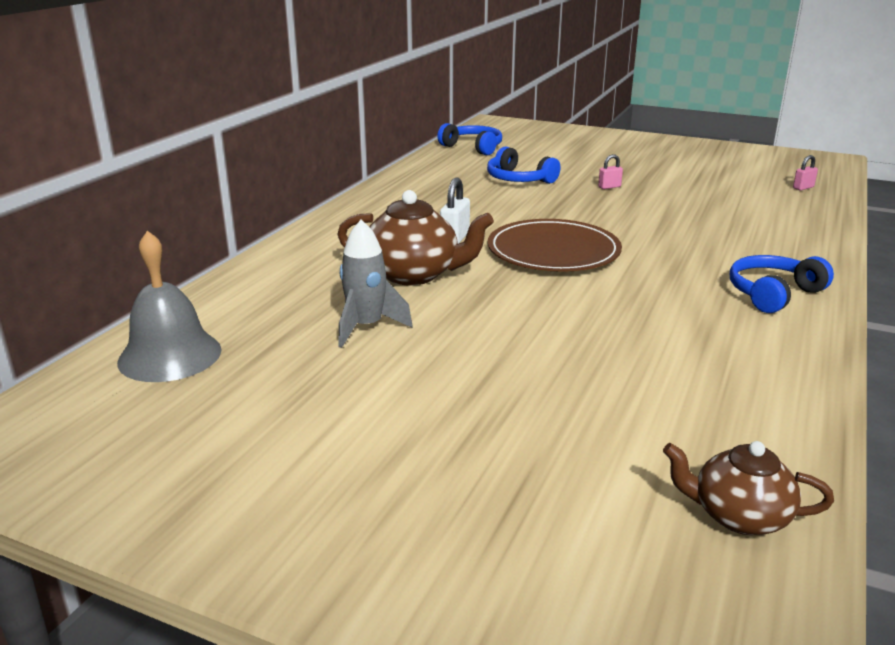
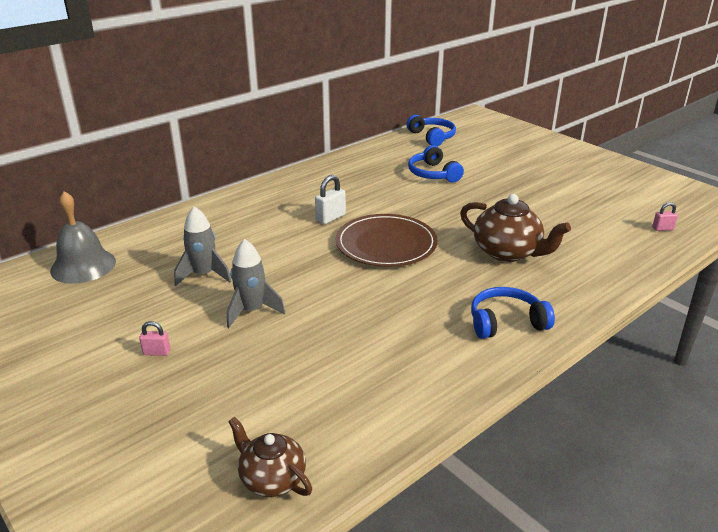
camera: 25 degrees right, 5 degrees up
brown teapot [337,190,494,286] -> brown teapot moved to [460,194,571,262]
pink padlock [598,154,623,189] -> pink padlock moved to [139,321,170,356]
none -> grey rocket [227,239,285,328]

